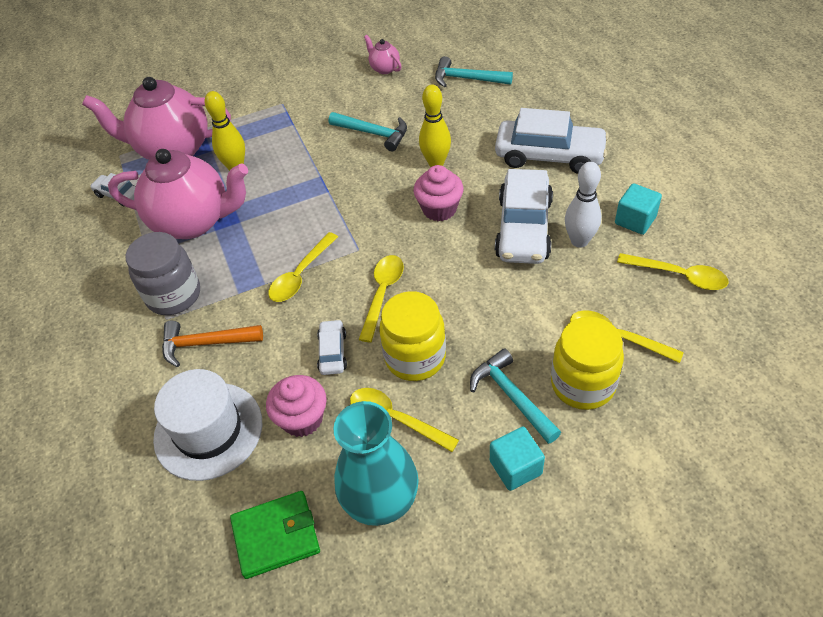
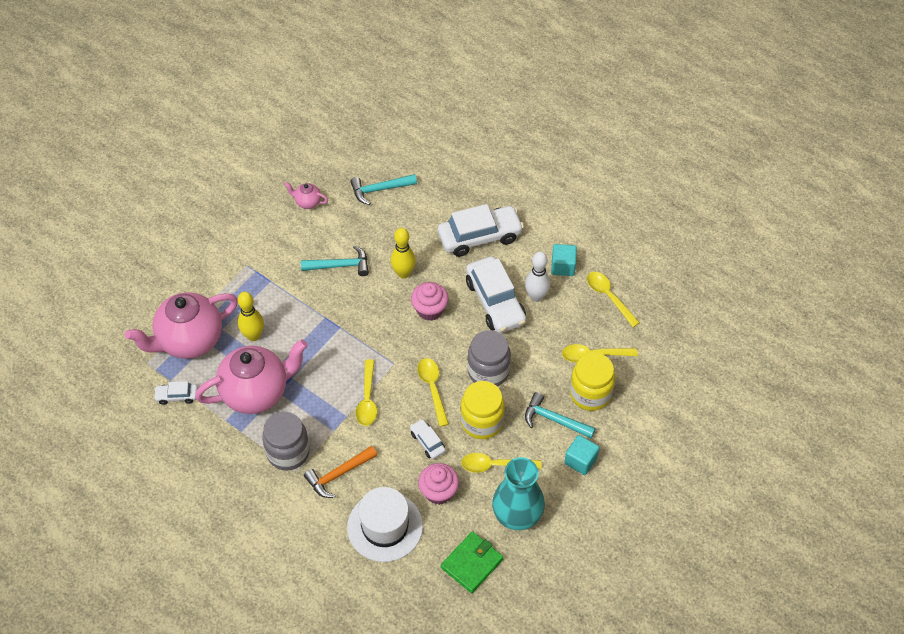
camera: 35 degrees left, 5 degrees up
yellow spoon [617,253,728,290] -> yellow spoon turned 120 degrees counterclockwise [587,272,640,327]
none -> grey jar [467,330,511,386]

